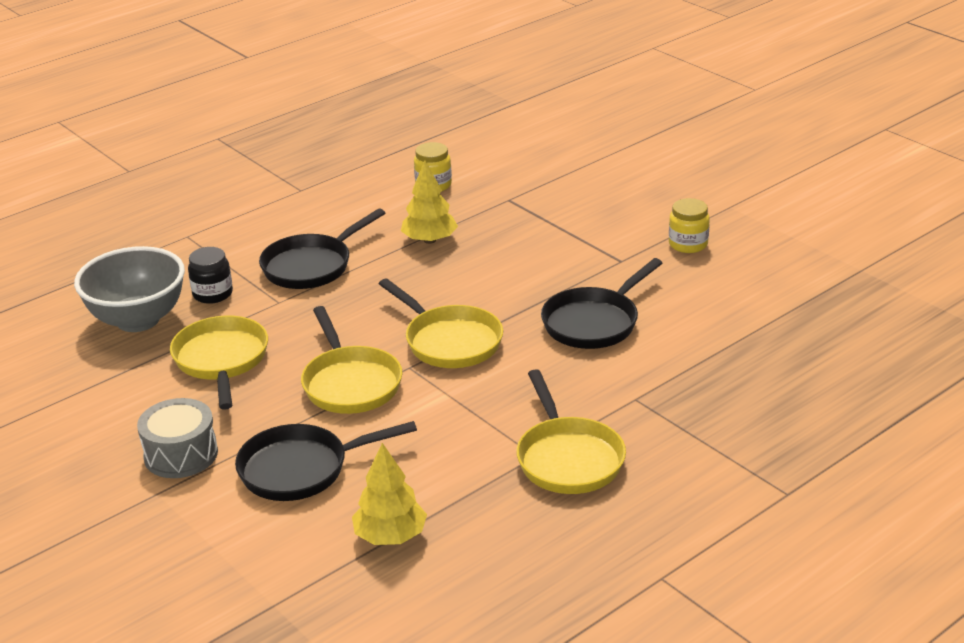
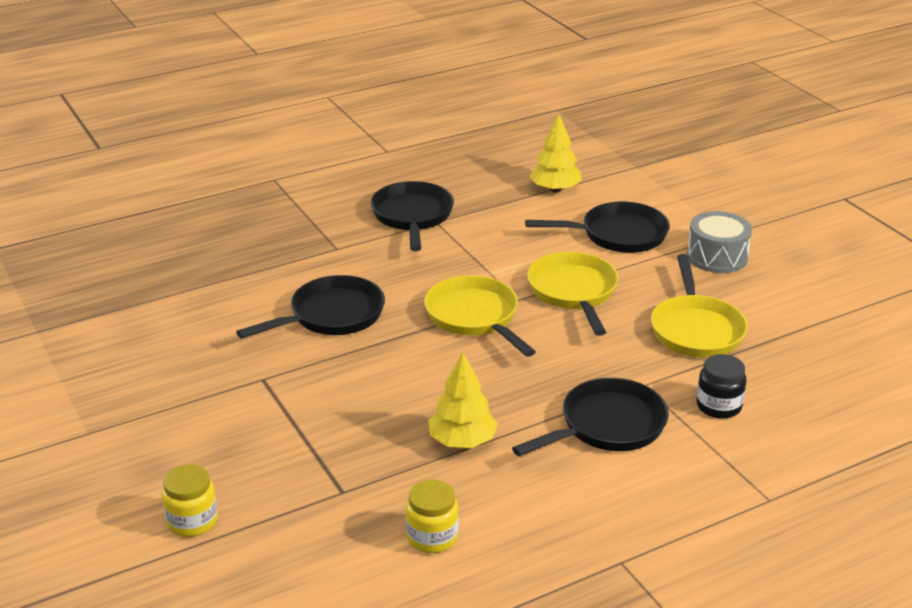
camera: 170 degrees left, 0 degrees up
grey bowl [74,246,185,332] -> none
yellow pan [516,369,626,494] -> black pan [371,181,454,251]
yellow jar [669,198,710,253] -> yellow jar moved to [162,464,218,537]

